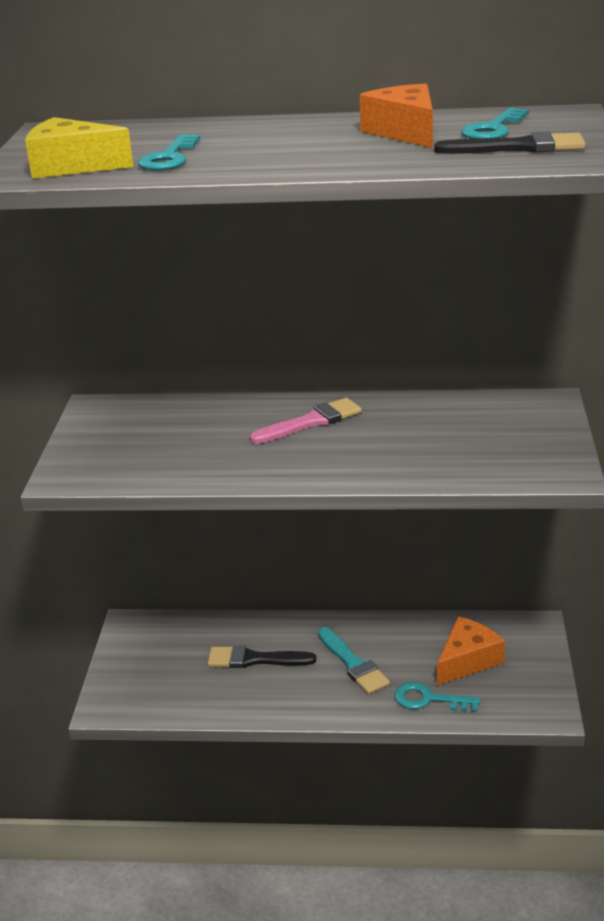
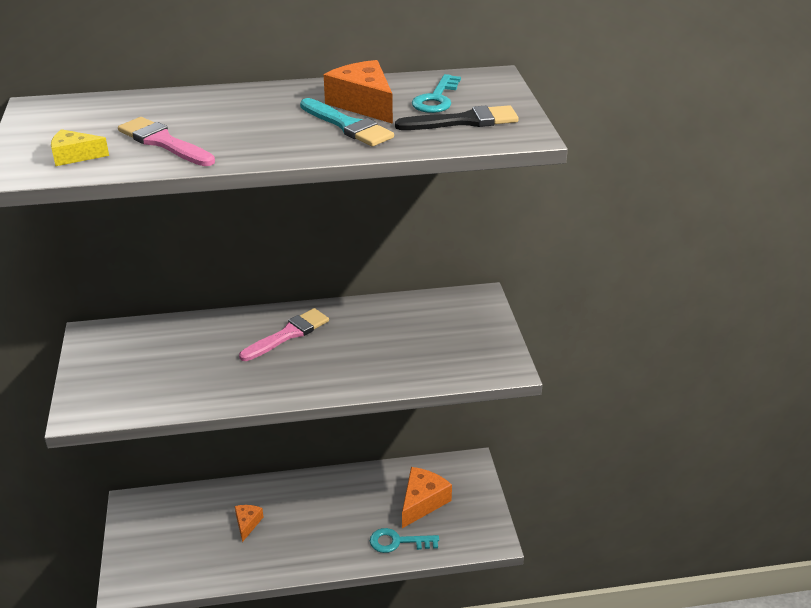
camera: 15 degrees left, 5 degrees up
yellow cheese [25,117,133,179] -> yellow cheese [51,129,109,166], size x0.58
turquoise key [138,134,200,171] -> pink brush [118,117,215,166]
black brush [208,645,316,668] -> orange cheese [235,505,263,542]
turquoise brush [318,627,390,694] -> turquoise brush moved to [300,98,394,147]

